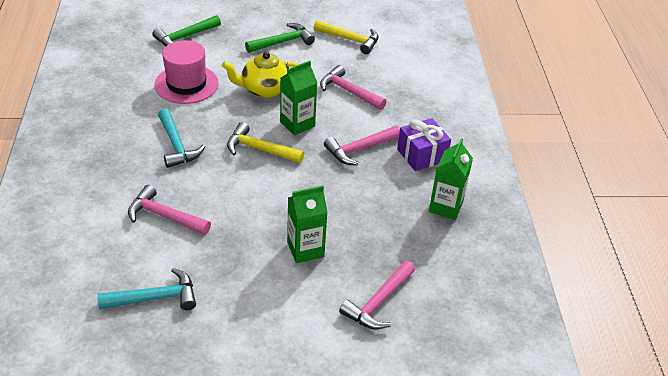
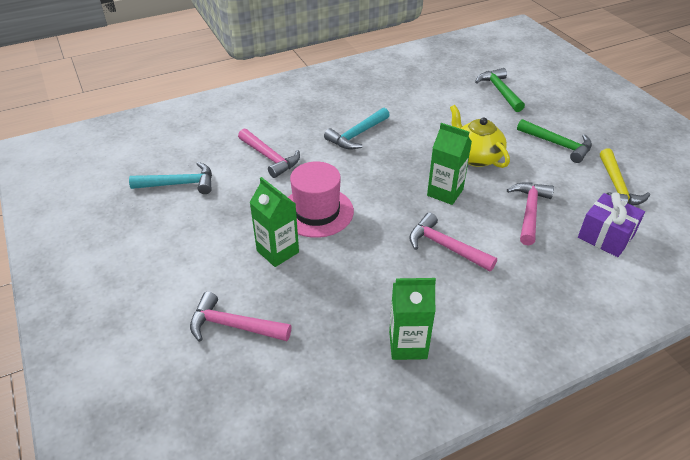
camera: 70 degrees right, 0 degrees up
turquoise hammer [97,268,196,310] -> turquoise hammer turned 60 degrees counterclockwise [129,162,212,194]
pink hammer [128,185,211,235] -> pink hammer turned 135 degrees clockwise [238,129,300,178]
green hammer [152,15,221,46] -> green hammer turned 45 degrees clockwise [475,68,525,112]
pink hat [154,40,219,104] -> pink hat moved to [288,162,354,238]
yellow hammer [227,122,304,163] -> none
purple gift [397,118,451,171] -> purple gift moved to [578,192,645,257]

